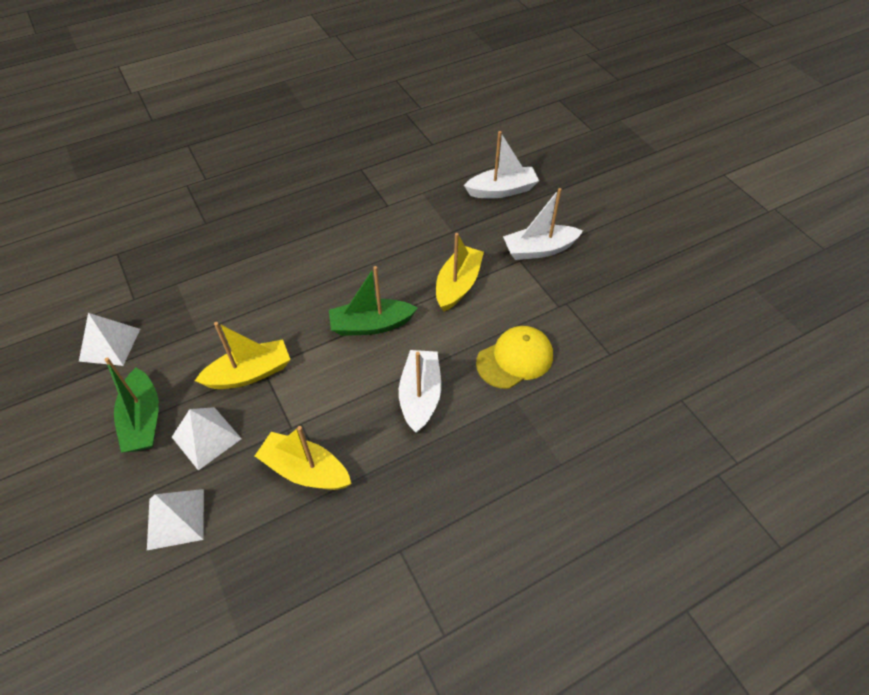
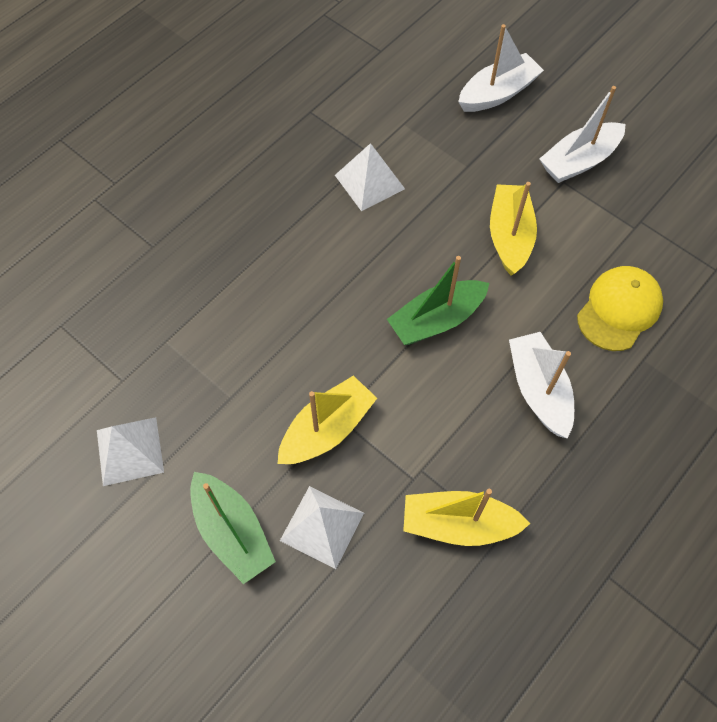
camera: 20 degrees left, 10 degrees up
white pyramid [147,489,204,550] -> white pyramid moved to [335,143,405,211]

